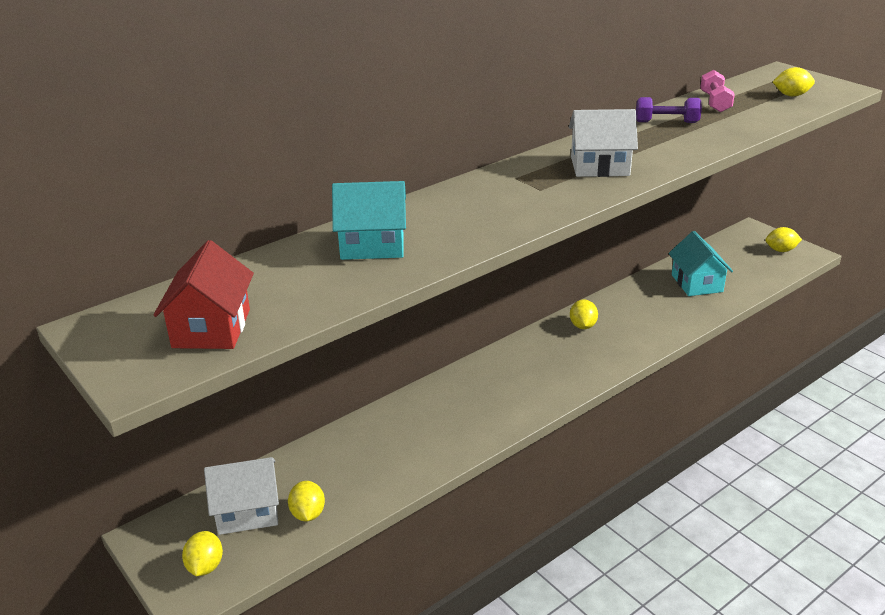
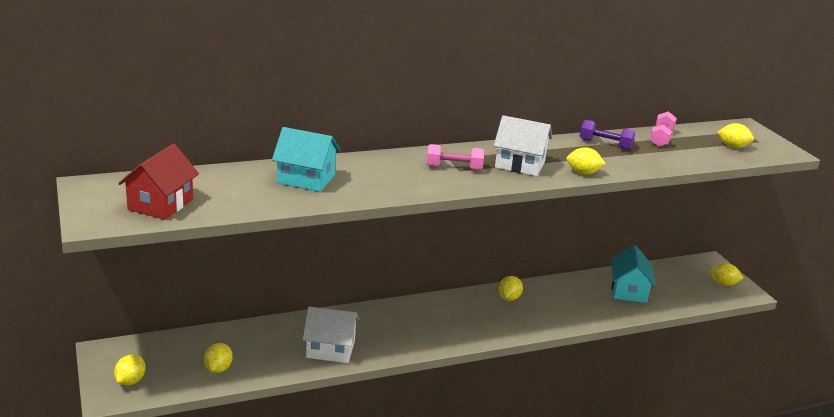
camera: 15 degrees right, 5 degrees down
white house [204,457,279,535] -> white house moved to [302,306,359,363]
none -> pink dumbbell [427,144,484,170]
none -> yellow lemon [566,147,606,174]

